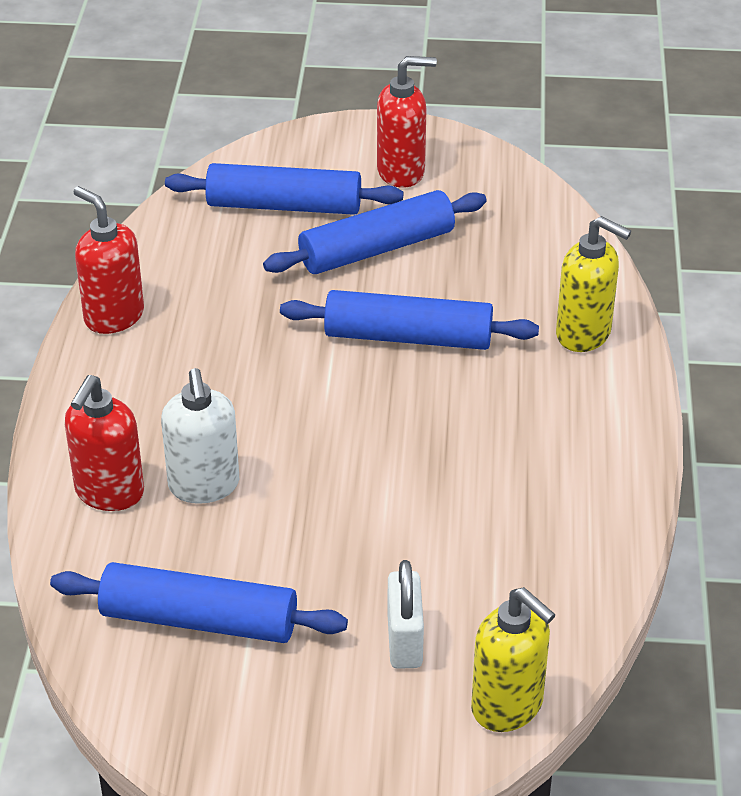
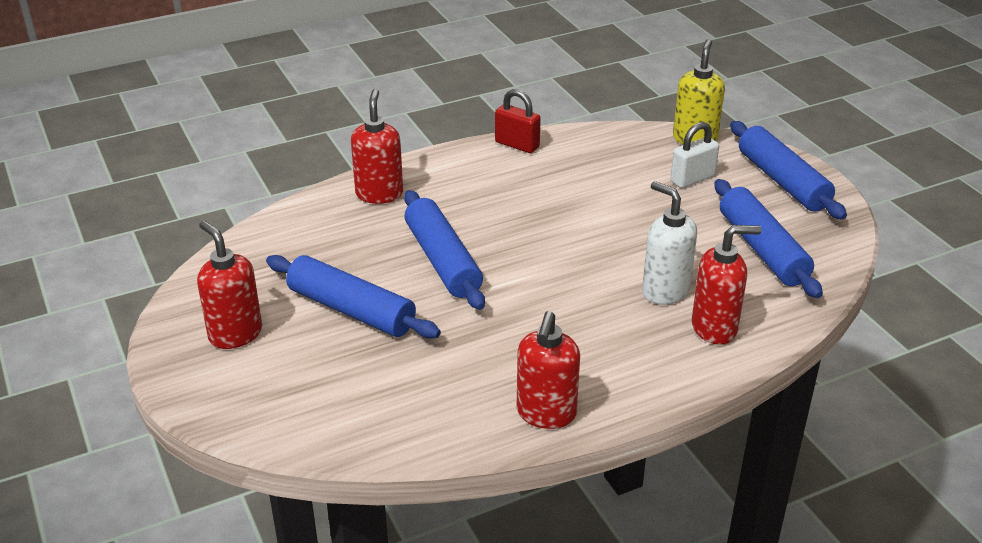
camera: 120 degrees left, 5 degrees down
white soap dispenser [161,368,239,504] -> white soap dispenser turned 90 degrees counterclockwise [642,181,697,305]
blue rolling pin [165,163,403,215] -> blue rolling pin moved to [730,121,847,219]
yellow soap dispenser [556,216,631,352] -> red soap dispenser [351,89,403,204]
none -> red padlock [495,89,541,153]

